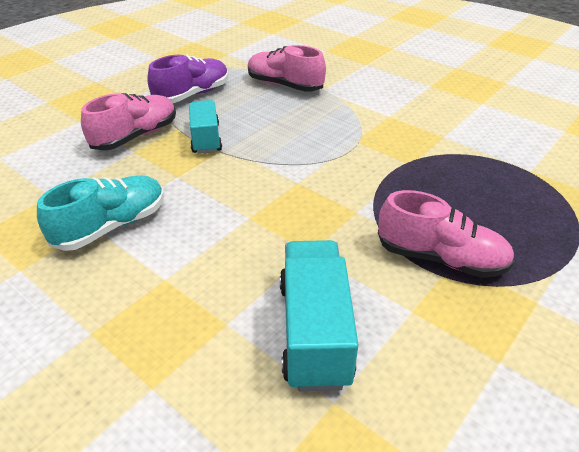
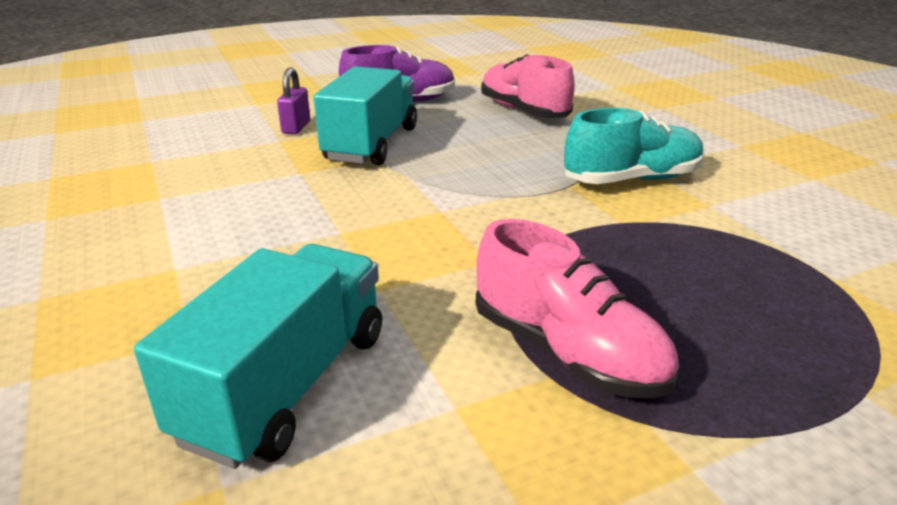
camera: 25 degrees right, 10 degrees down
turquoise shoe [37,175,164,251] -> turquoise shoe moved to [564,108,704,184]
pink shoe [81,93,176,151] -> purple padlock [277,67,310,134]
turquoise truck [189,100,222,154] -> turquoise truck [314,66,417,165], size x1.50

